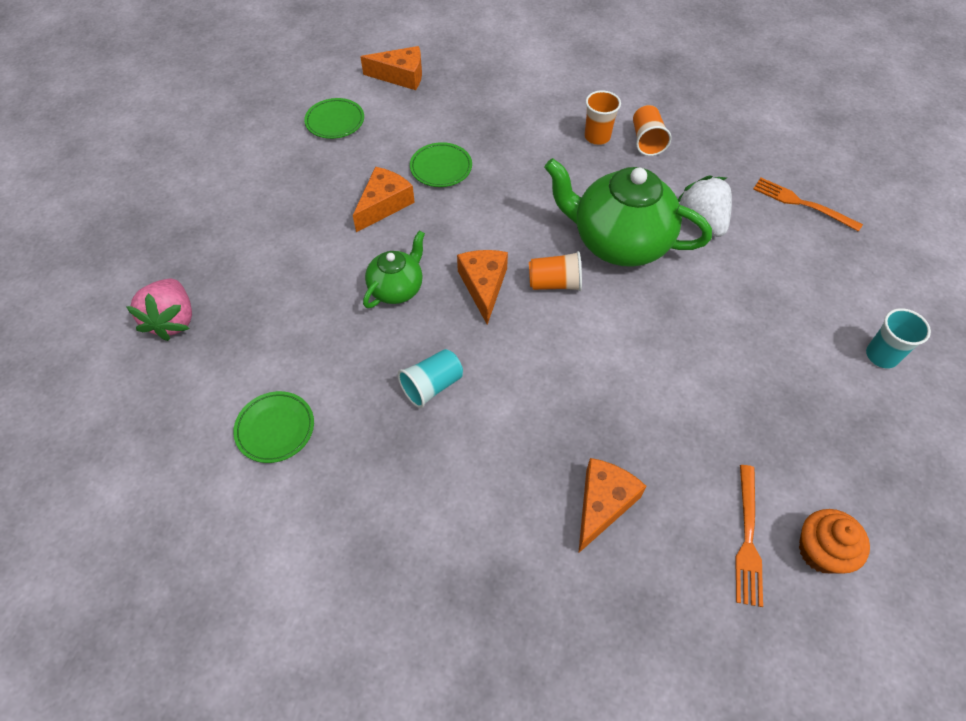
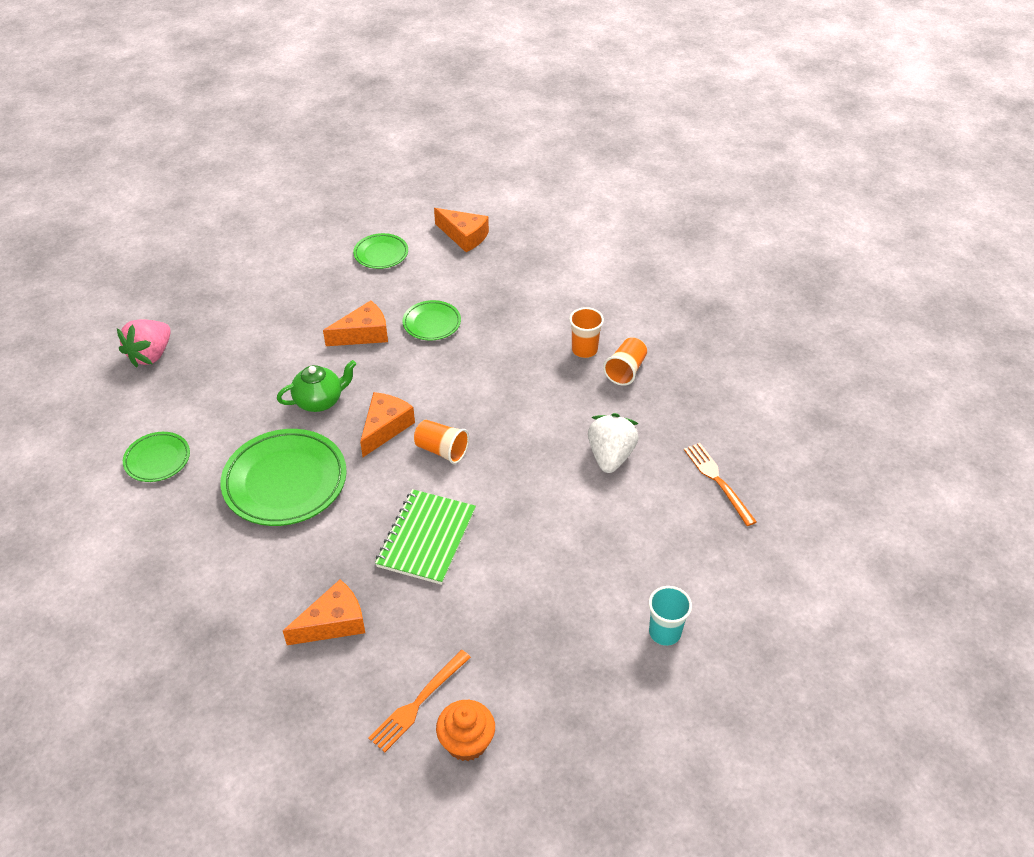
camera: 30 degrees right, 10 degrees down
turquoise cup [398,349,463,408] -> green plate [220,429,347,526]
green teapot [544,158,712,267] -> none
none -> green notebook [375,489,476,585]

